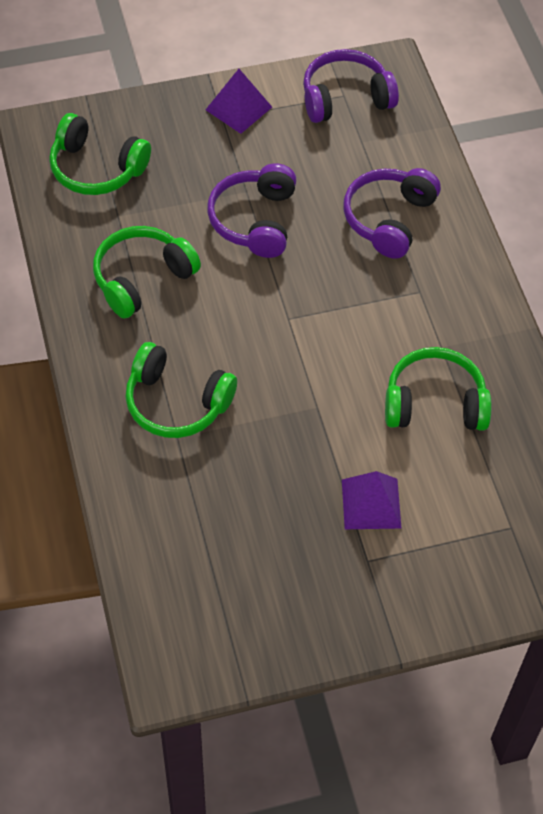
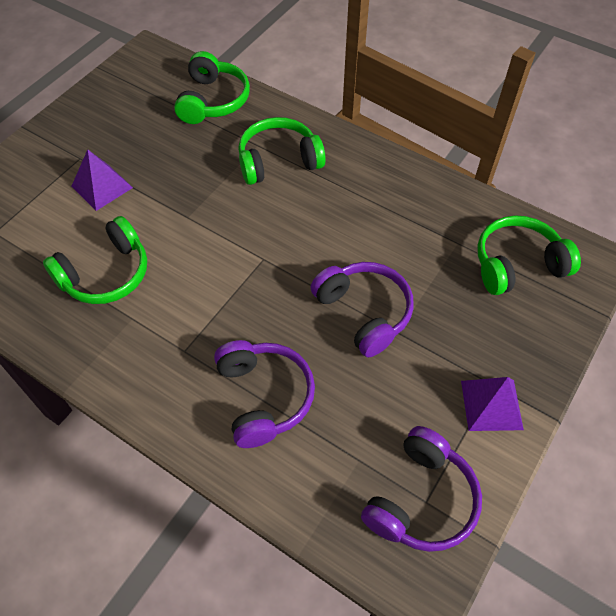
camera: 140 degrees right, 0 degrees up
green headphones [93,226,201,319] -> green headphones moved to [174,51,250,124]

